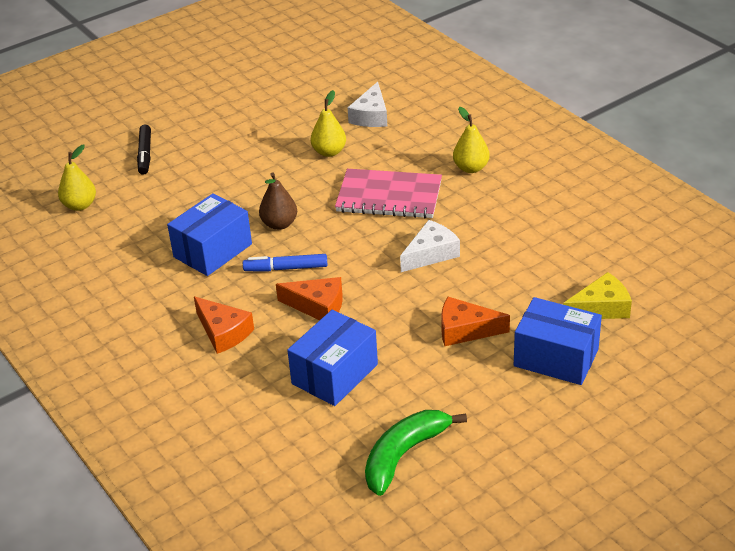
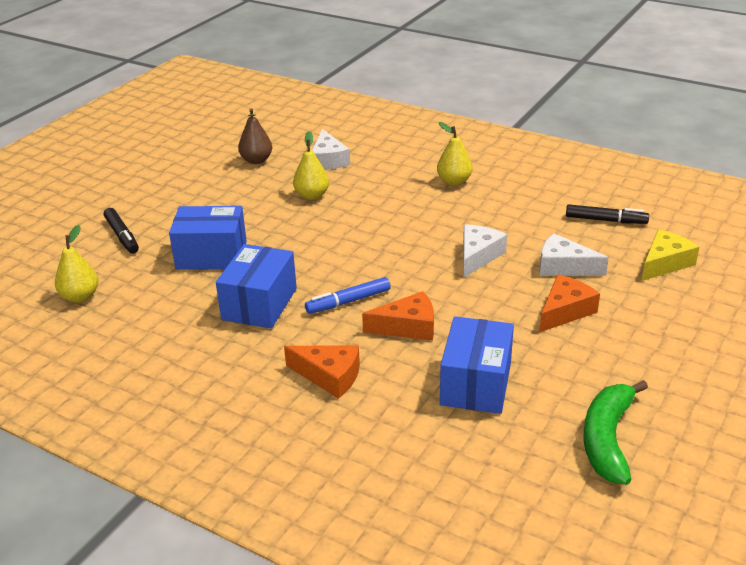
camera: 25 degrees left, 5 degrees down
brown pear [259,173,297,230] -> brown pear moved to [238,108,272,164]
pink notebook [335,169,442,218] -> none
orange cheese [441,297,510,346] -> orange cheese turned 150 degrees clockwise [539,275,600,333]
blue box [514,297,602,385] -> blue box moved to [169,206,247,270]
none -> white cheese [540,233,609,276]
none -> black marker [566,204,649,224]

